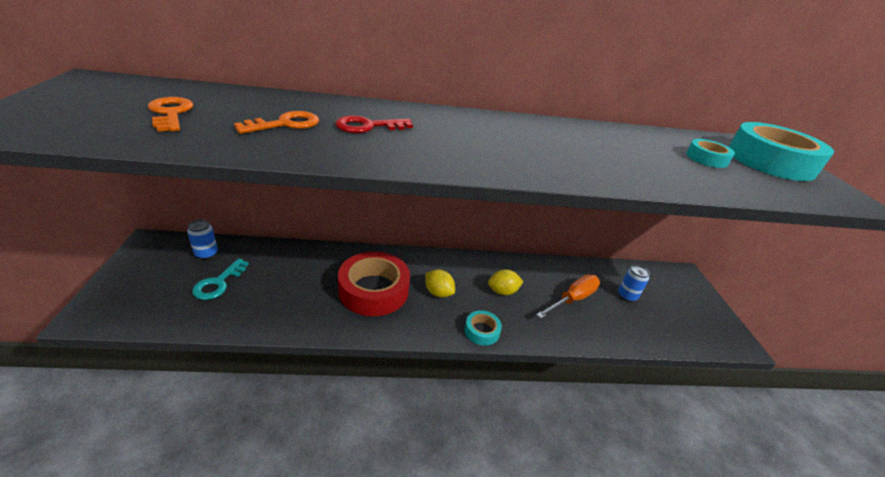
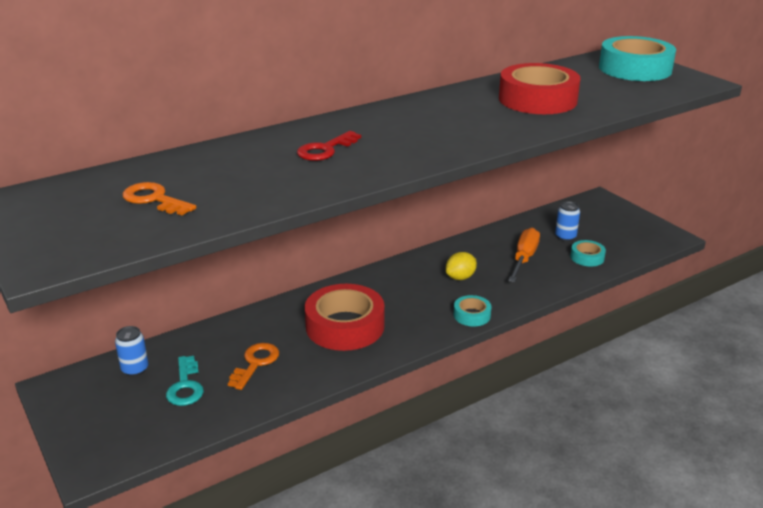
camera: 25 degrees left, 5 degrees down
orange key [234,111,319,134] -> orange key moved to [228,343,279,390]
yellow lemon [425,269,455,297] -> none
turquoise tape [686,139,735,168] -> turquoise tape moved to [570,240,606,267]
none -> red tape [499,63,581,114]

